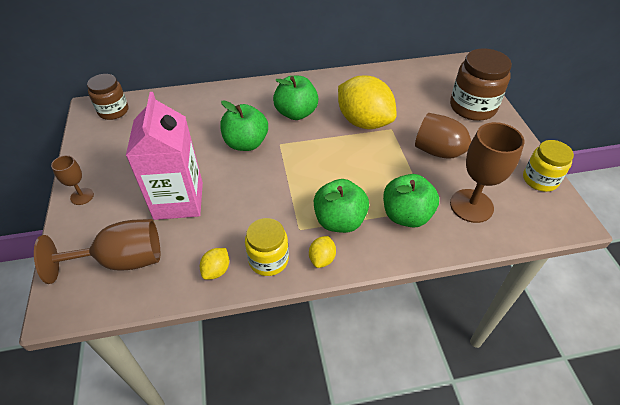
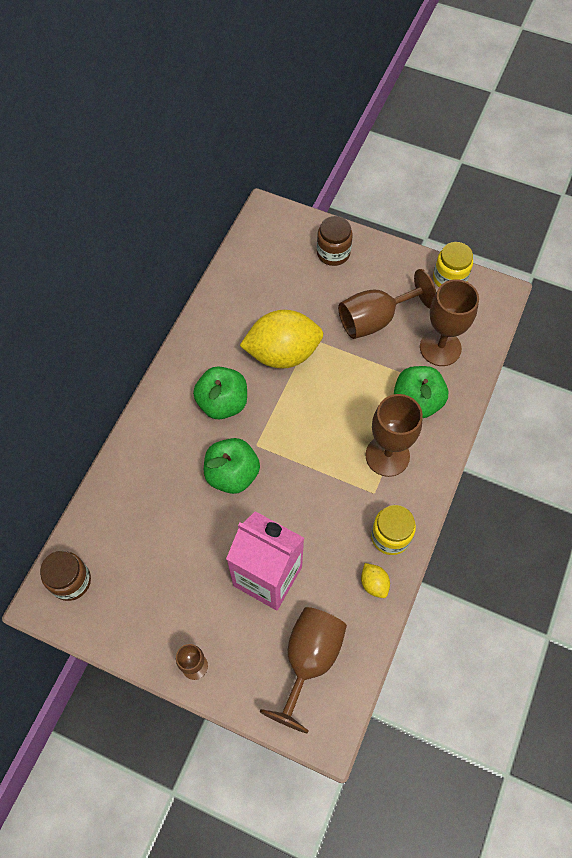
camera: 55 degrees left, 15 degrees up
yellow lemon [309,236,336,268] -> none
green apple [314,179,369,233] -> brown goblet [365,394,423,477]
brown jar [450,48,512,121] -> brown jar [317,216,353,266], size x0.65

